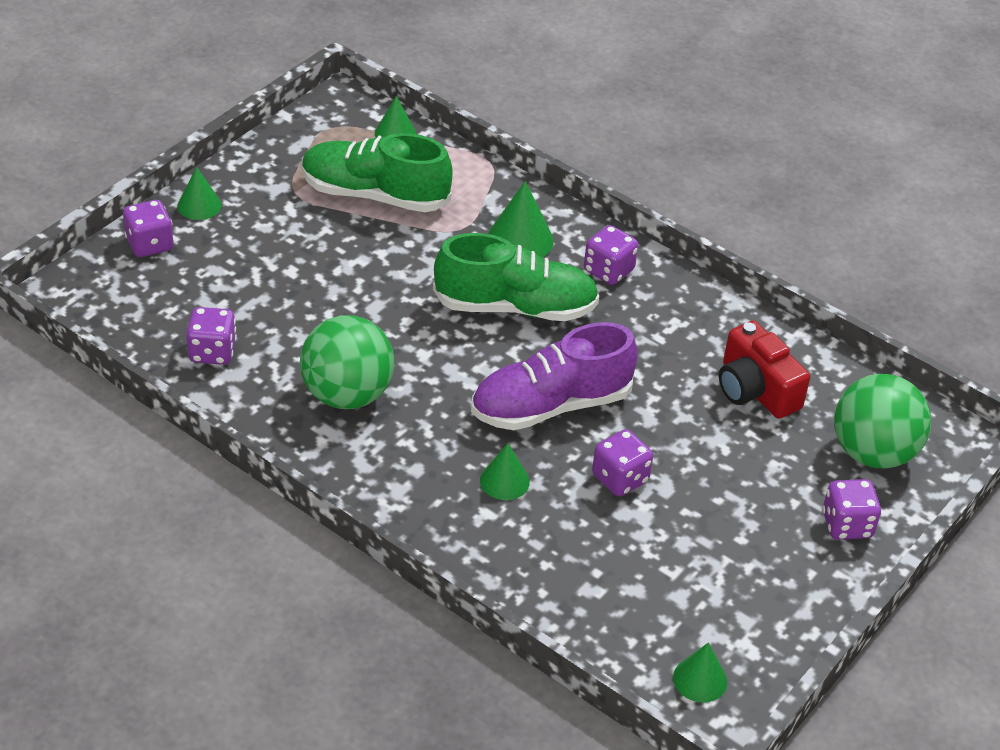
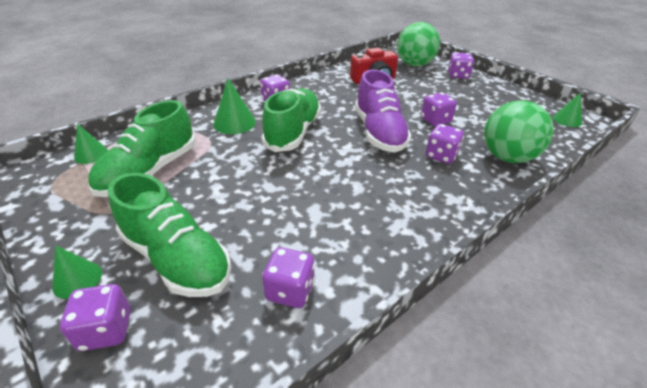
camera: 75 degrees left, 5 degrees down
green ball [300,315,394,409] -> green ball moved to [484,100,554,163]
green cone [480,443,530,500] -> purple dice [426,124,464,164]
none -> green shoe [108,173,232,297]

